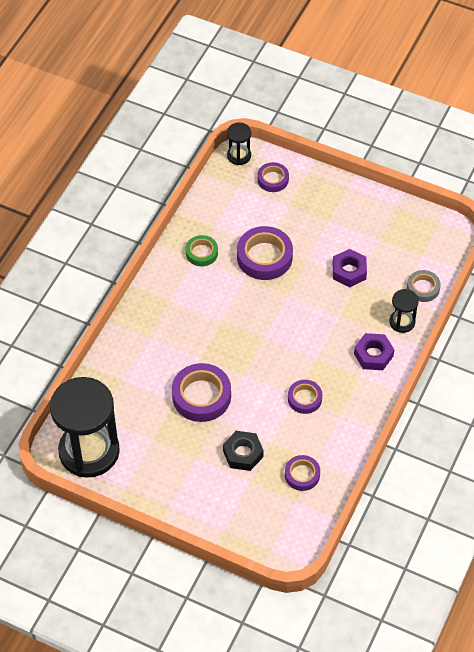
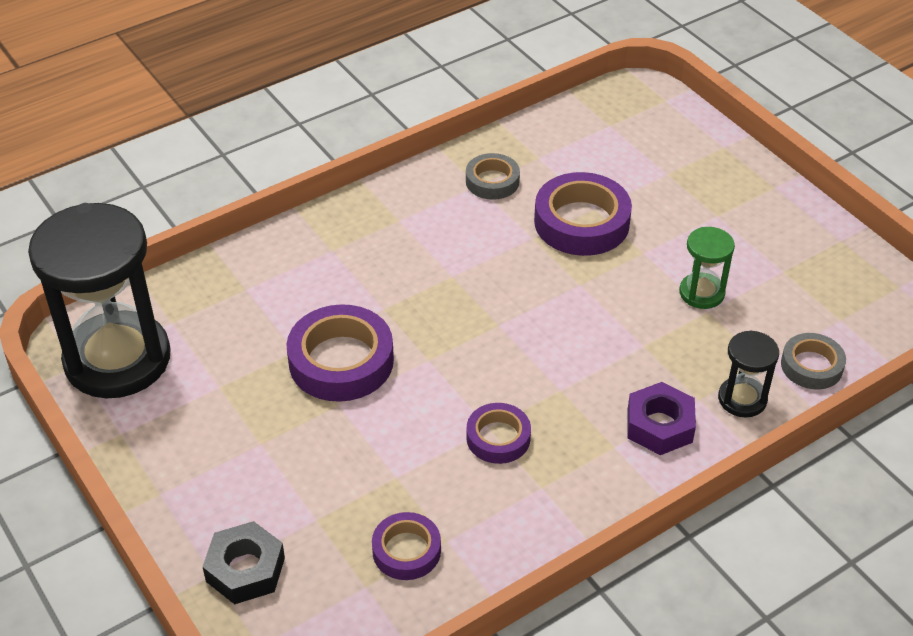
camera: 30 degrees right, 10 degrees down
green tape [186,235,218,266] -> grey tape [466,153,520,200]
black nut [223,431,264,471] -> black nut moved to [202,521,285,604]
black hourglass [227,122,251,165] -> none
purple tape [257,162,289,192] -> none
purple nut [333,249,367,287] -> green hourglass [679,227,735,309]

